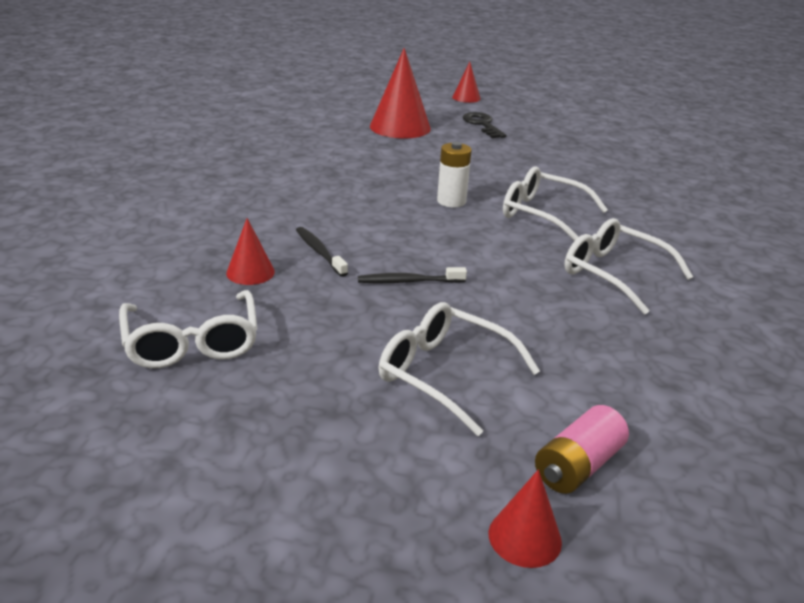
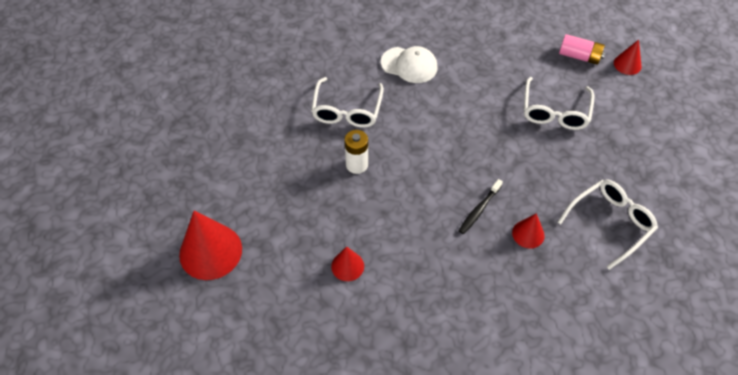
camera: 110 degrees left, 25 degrees up
black toothbrush [358,267,467,283] -> none
red cone [452,62,481,103] -> red cone moved to [331,246,364,281]
black key [463,112,506,138] -> none
white glasses [564,218,693,315] -> white cap [381,46,438,83]

